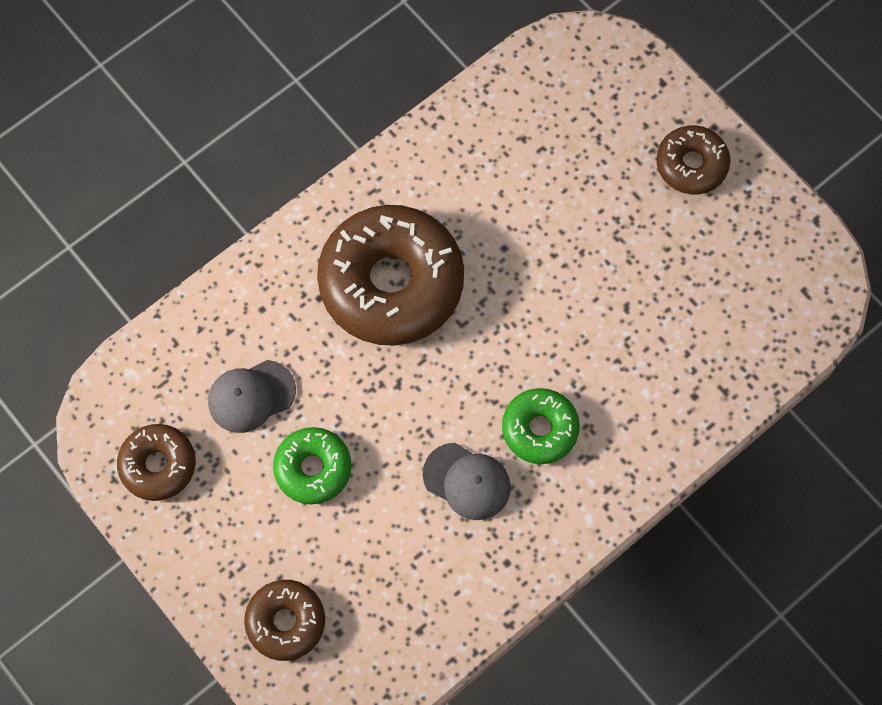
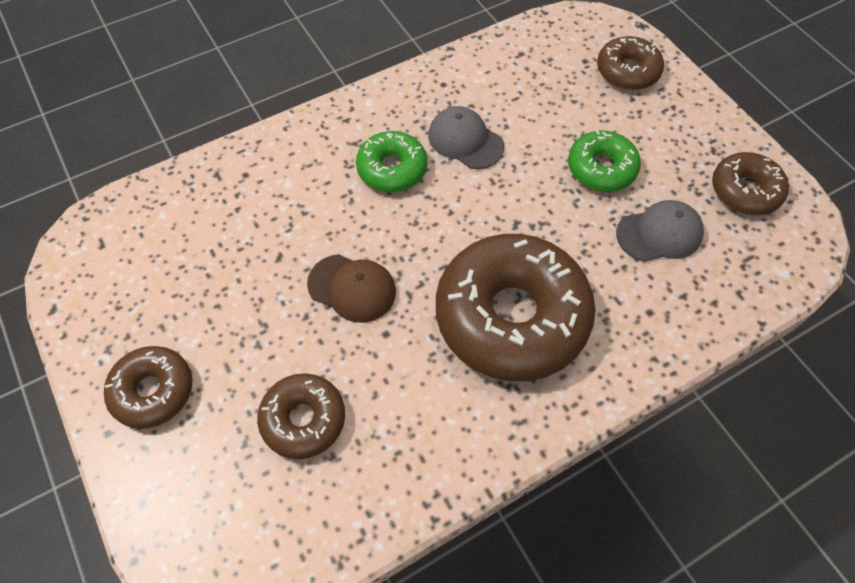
camera: 170 degrees left, 10 degrees down
none -> brown donut [257,373,345,459]
none -> brown cap [307,254,396,323]

